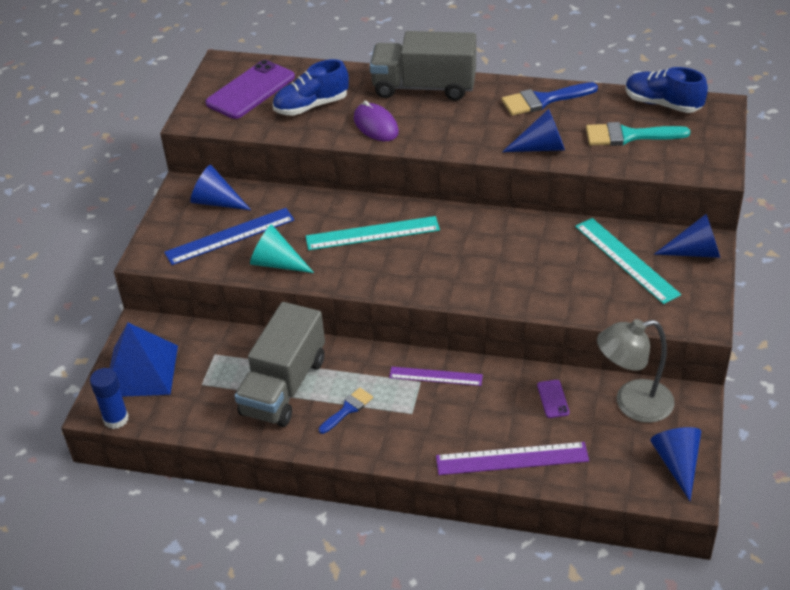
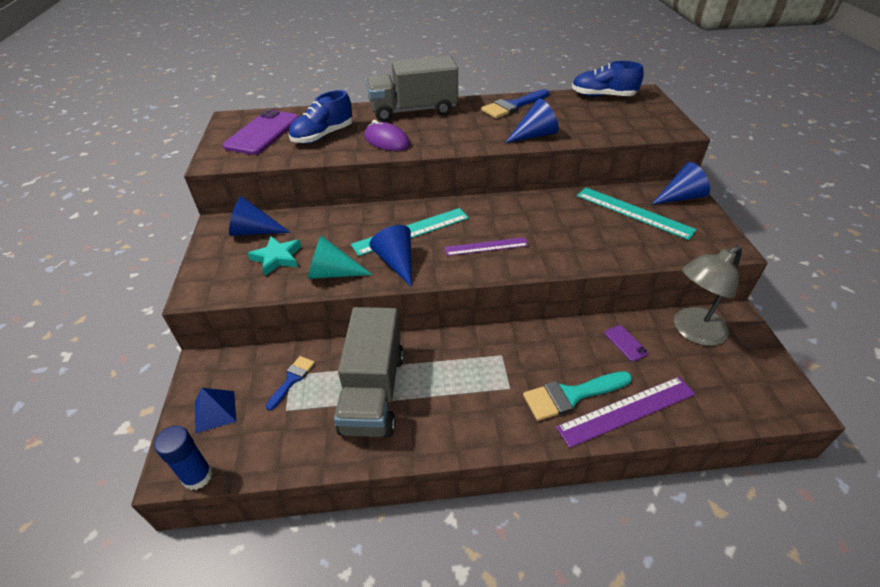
camera: 20 degrees left, 0 degrees up
blue pyramid [110,323,178,397] -> blue pyramid [195,388,236,433], size x0.55
blue ruler [164,208,295,265] -> turquoise star [248,236,301,276]
blue brush [318,388,373,434] -> blue brush moved to [266,356,315,411]
purple ruler [389,367,483,386] -> purple ruler moved to [444,237,528,256]
turquoise brush [586,122,690,146] -> turquoise brush moved to [523,371,632,421]
blue cone [650,427,701,501] -> blue cone moved to [369,225,412,287]

